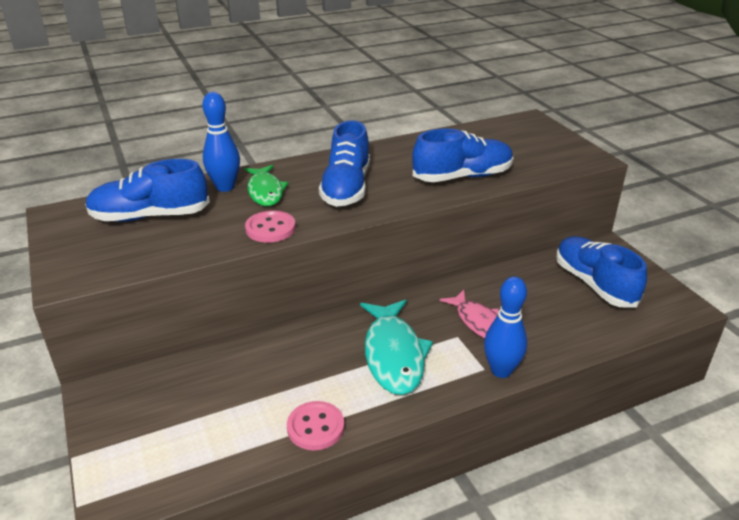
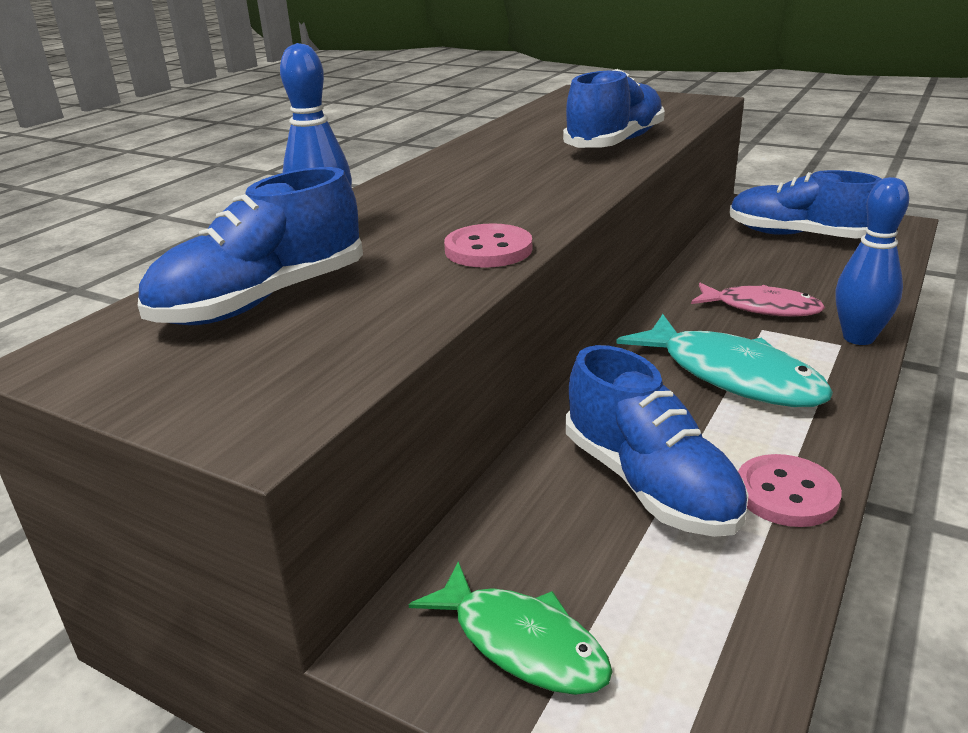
camera: 35 degrees left, 5 degrees down
green fish [245,165,289,206] -> green fish moved to [409,561,613,695]
blue shoe [319,120,370,207] -> blue shoe moved to [566,345,749,537]

